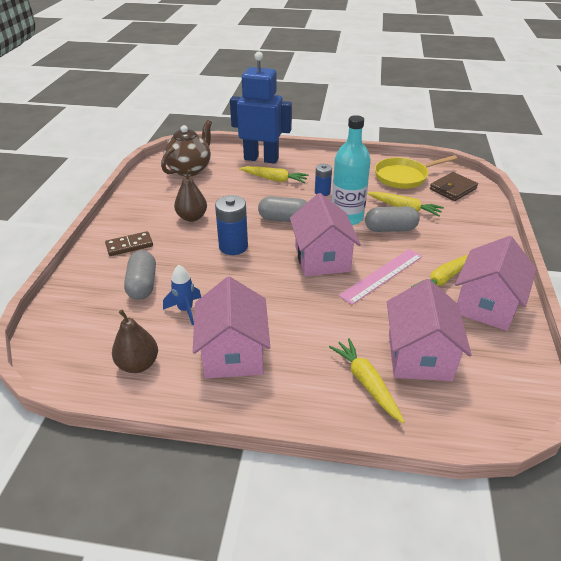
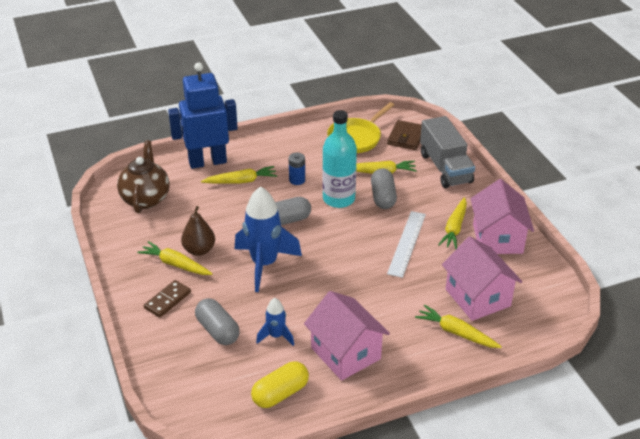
camera: 30 degrees left, 0 degrees up
brown pear [112,310,158,373] -> yellow capsule [251,362,309,408]
blue battery [215,195,248,255] -> blue rocket [235,186,302,292]
pink house [290,193,361,276] -> none
pink ruler [339,249,422,305] -> white ruler [387,211,426,278]
grey capsule [365,206,420,232] -> grey capsule turned 60 degrees counterclockwise [371,168,397,209]
none -> yellow carrot [137,241,213,275]
none -> grey truck [420,116,475,188]

